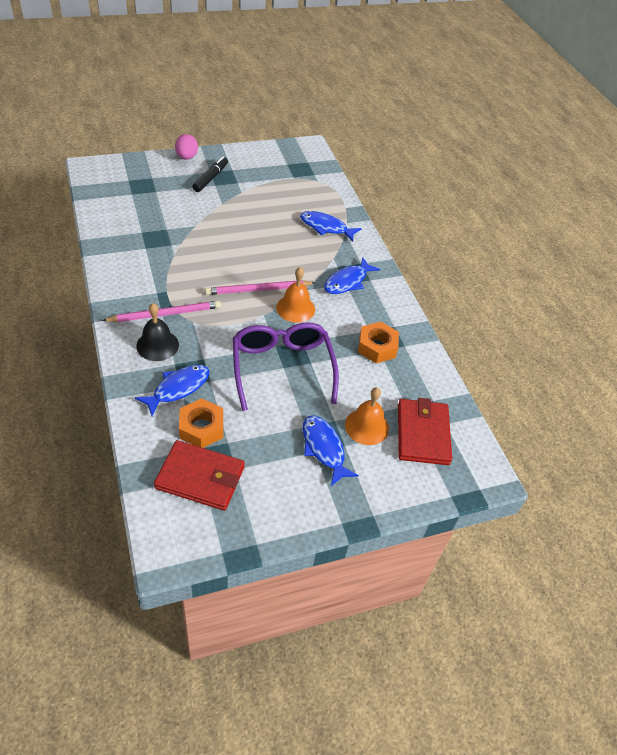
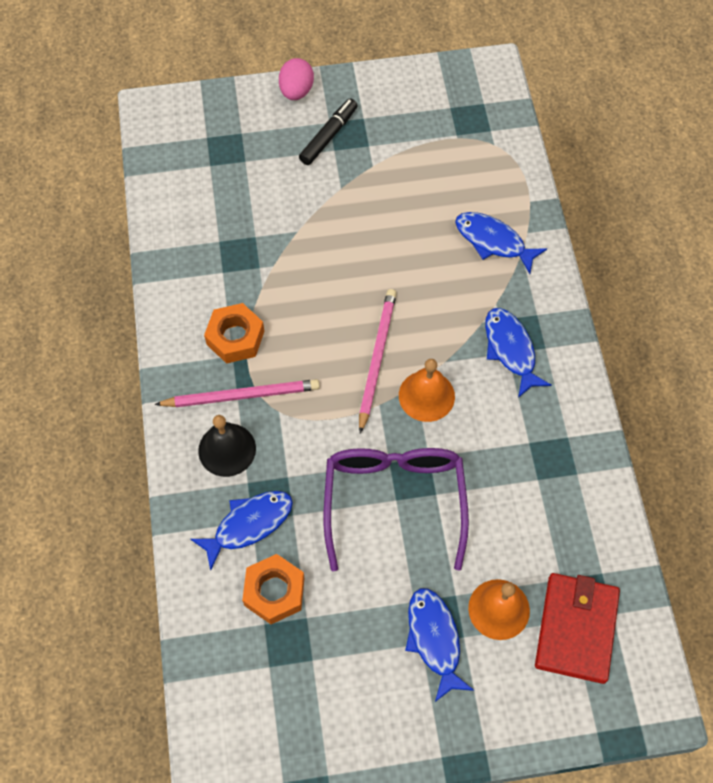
camera: 15 degrees right, 15 degrees up
red wallet [154,440,245,511] -> none
pink pencil [205,280,316,295] -> pink pencil turned 105 degrees clockwise [359,289,397,434]
blue fish [324,257,380,294] -> blue fish turned 105 degrees clockwise [485,308,552,398]
orange nut [358,322,399,363] -> orange nut moved to [204,303,265,364]

